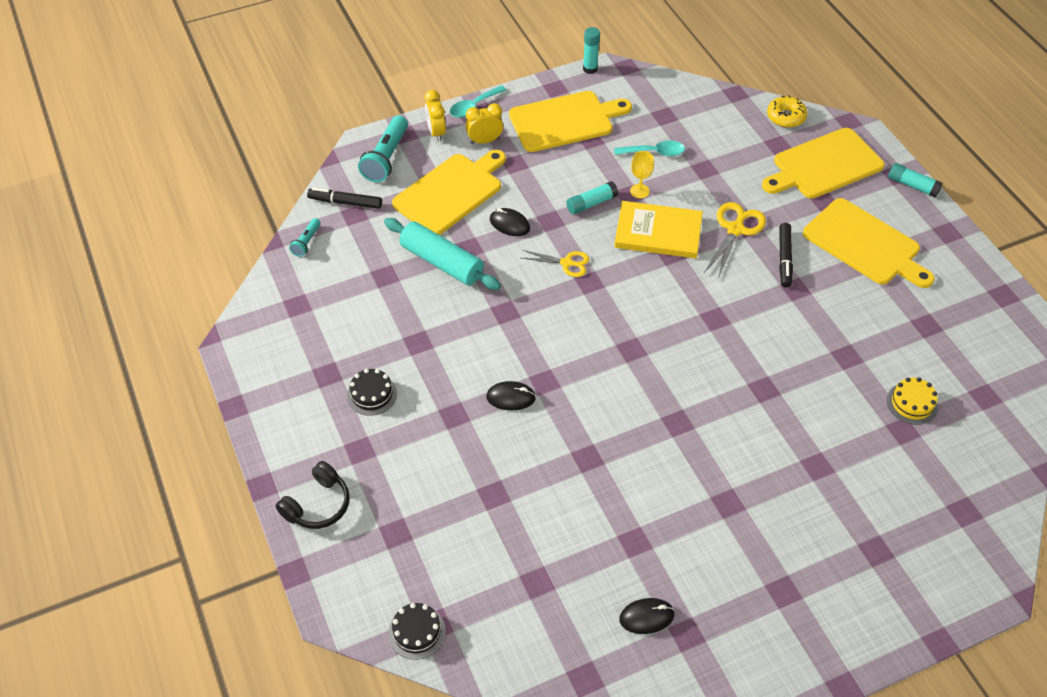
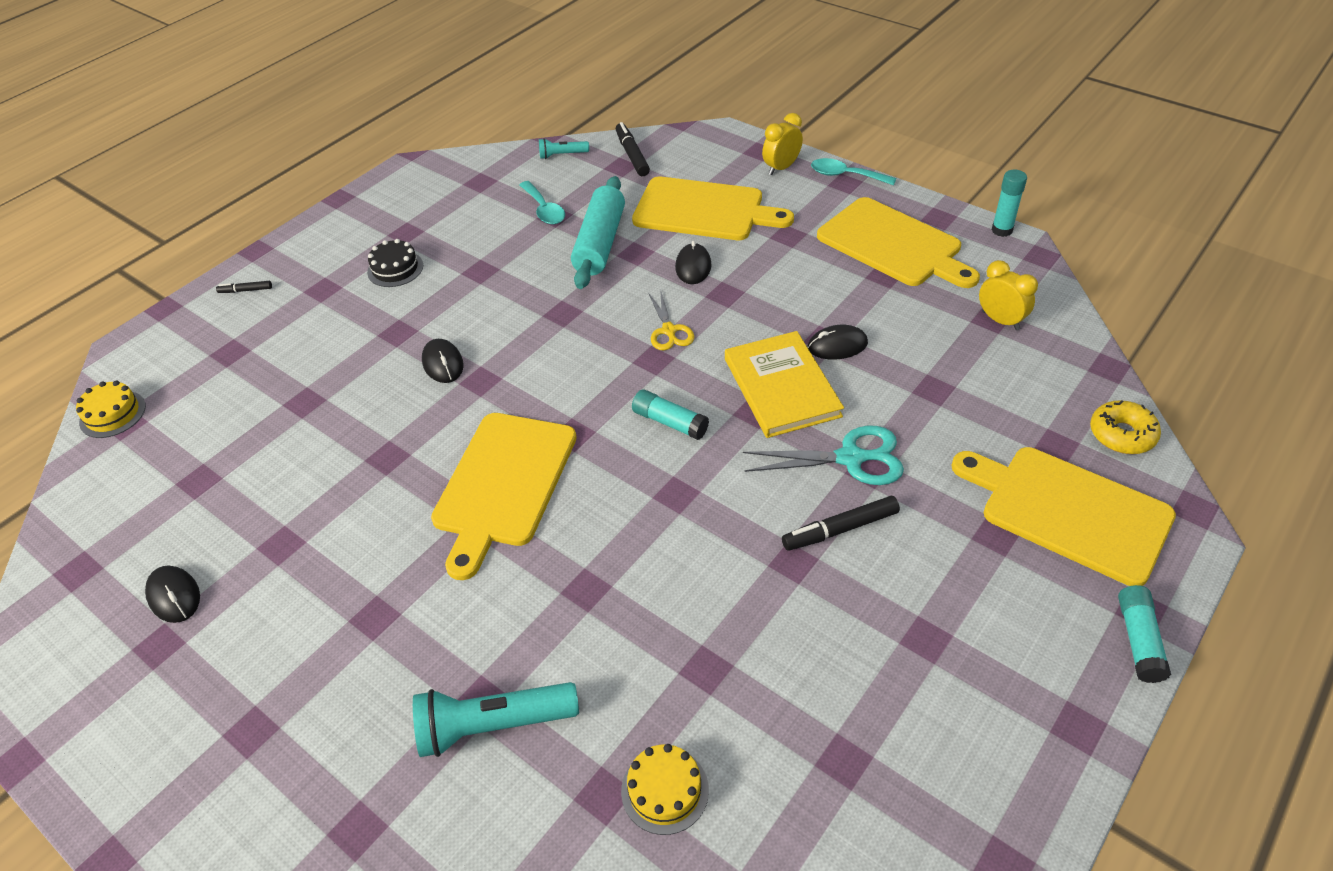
camera: 65 degrees right, 5 degrees down
black headphones [276,461,350,529] -> black marker [216,281,272,293]
turquoise flashlight [358,115,408,183] -> turquoise flashlight moved to [413,682,579,757]
black cake [388,603,446,660] -> yellow cake [76,381,146,438]
yellow clock [466,103,503,144] -> yellow clock moved to [979,260,1038,330]
turquoise glue stick [566,181,618,215] -> turquoise glue stick moved to [632,389,709,440]
turquoise spoon [614,140,685,156] -> turquoise spoon moved to [519,181,565,224]
yellow goblet [630,151,654,198] -> black mouse [808,325,868,360]
yellow scissors [704,202,766,279] -> turquoise scissors [743,426,904,485]
yellow cutting board [803,198,935,288] -> yellow cutting board moved to [431,413,577,580]

